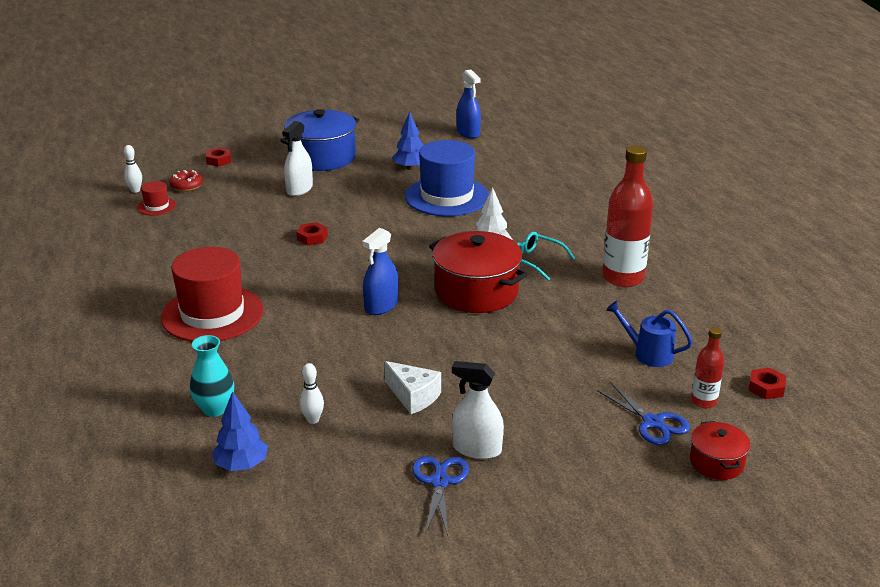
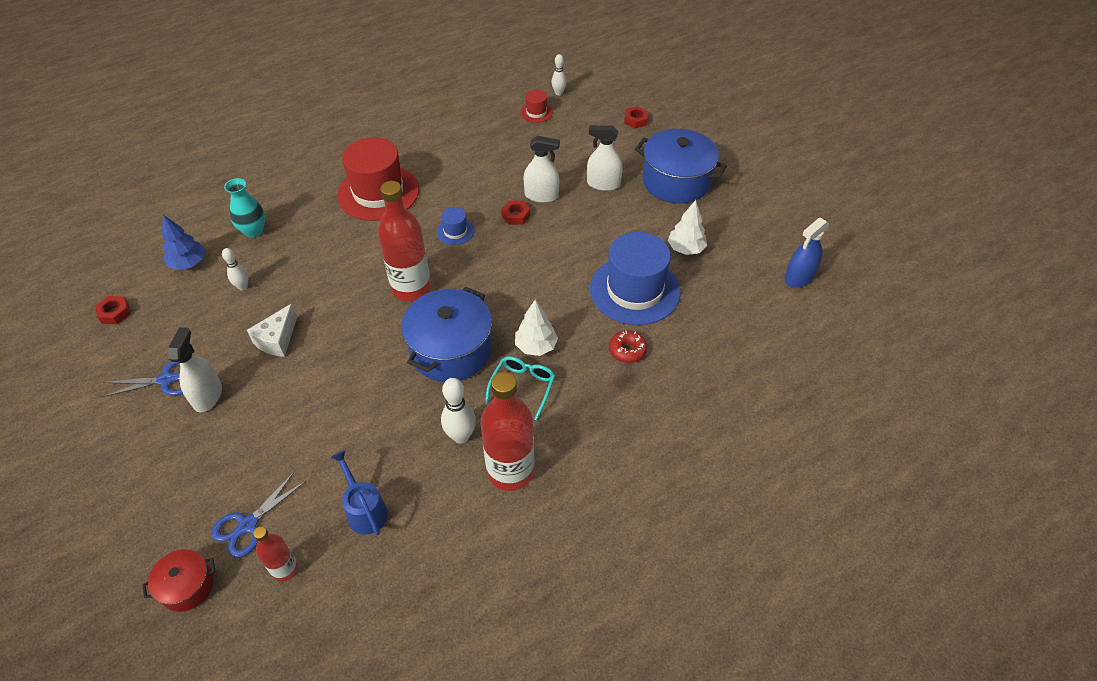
camera: 75 degrees right, 20 degrees up
red donut [169,170,203,192] -> red donut moved to [609,330,647,363]
blue spray bottle [362,228,398,315] -> red bottle [378,181,431,301]
blue tree [392,112,424,170] -> white tree [668,200,707,255]
red pot [429,231,528,313] -> blue pot [401,287,492,382]
blue watering can [606,301,693,367] -> blue watering can turned 45 degrees counterclockwise [331,450,388,535]
red nut [749,368,786,399] -> red nut moved to [95,296,131,324]
none -> blue hat [437,207,474,245]
none -> white bowling pin [441,378,476,443]
none -> white spray bottle [524,136,560,203]

